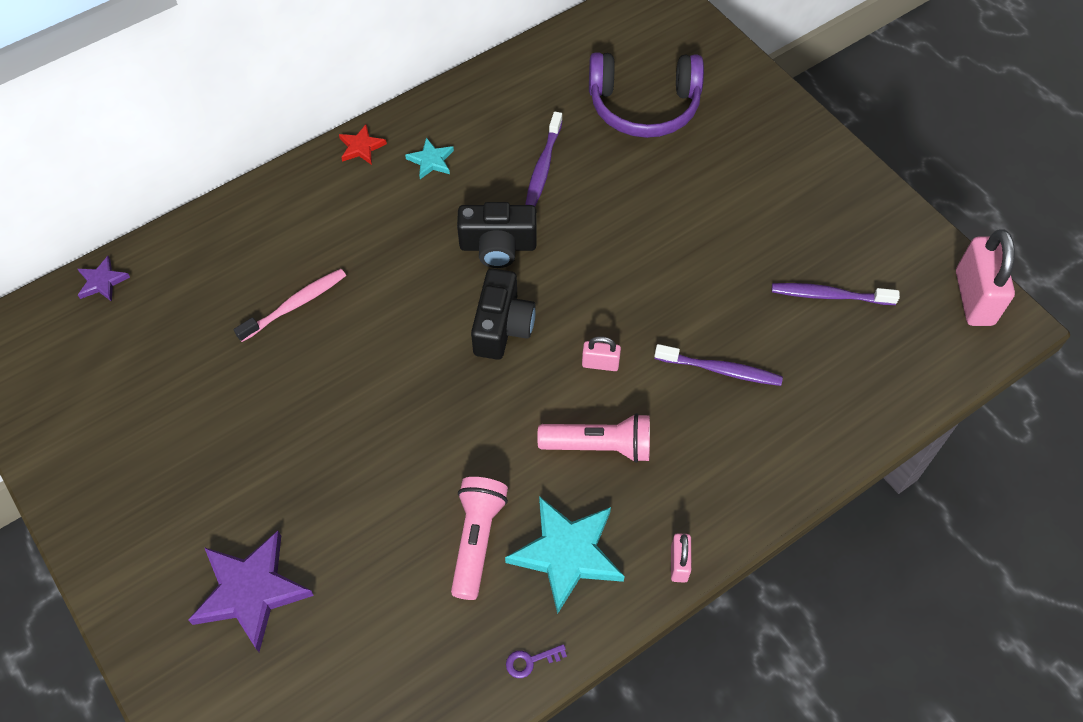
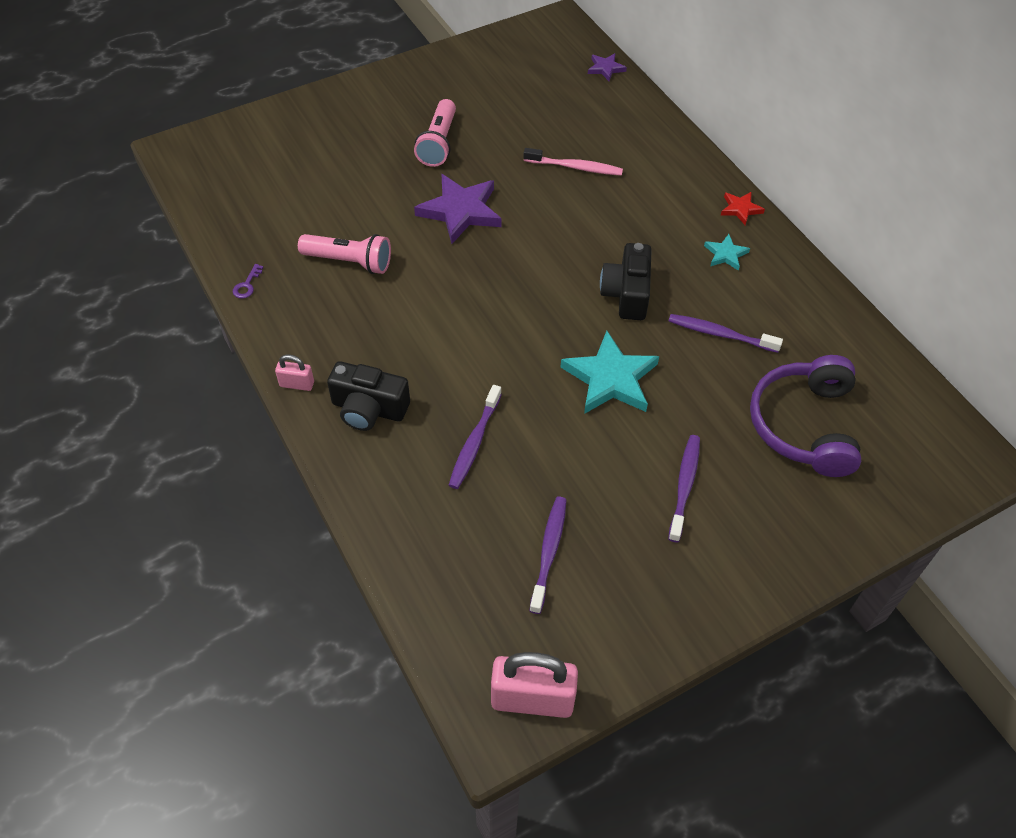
camera: 95 degrees right, 5 degrees down
purple star [188,531,314,652] -> purple star moved to [414,174,502,244]
pink toothbrush [234,269,346,342] -> pink toothbrush turned 45 degrees counterclockwise [523,148,623,176]
black camera [471,268,536,360] -> black camera moved to [327,361,410,431]
turquoise star [505,496,625,614] -> turquoise star moved to [560,331,659,414]
purple key [506,644,567,678] -> purple key turned 150 degrees counterclockwise [233,264,263,299]
pink flashlight [537,413,650,463] -> pink flashlight moved to [414,99,456,167]
pink padlock [582,336,621,371] -> none
none -> purple toothbrush [668,435,700,542]

